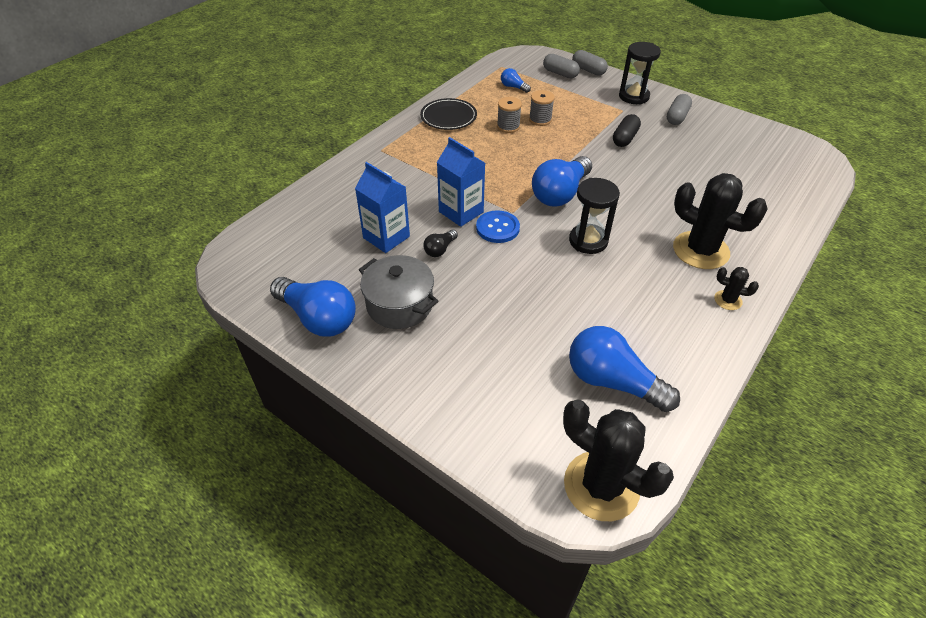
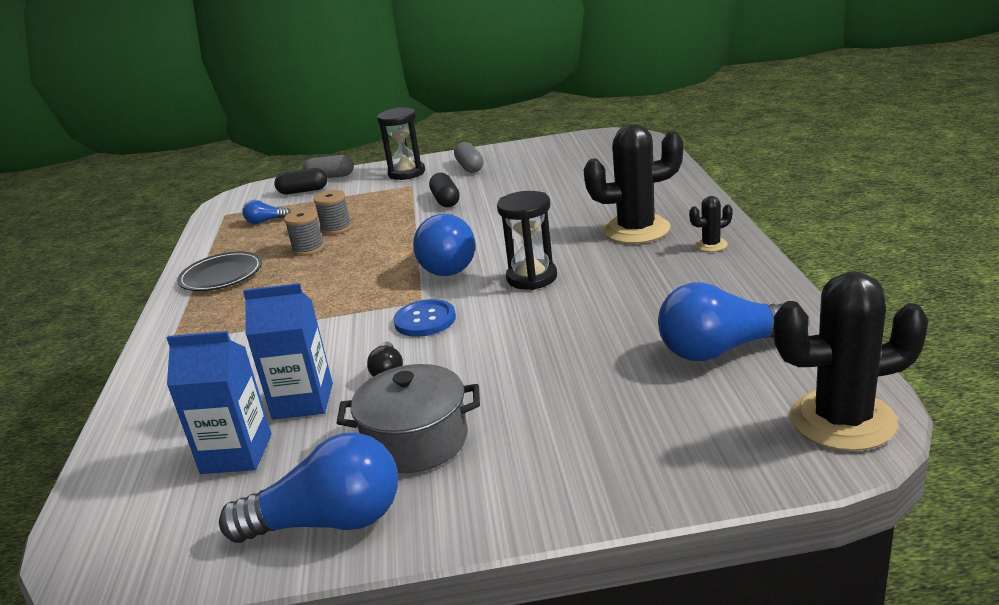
camera: 40 degrees left, 20 degrees down
blue carton [437,137,485,227] -> blue carton moved to [167,331,272,474]
grey capsule [543,54,580,78] -> black capsule [274,168,327,194]

